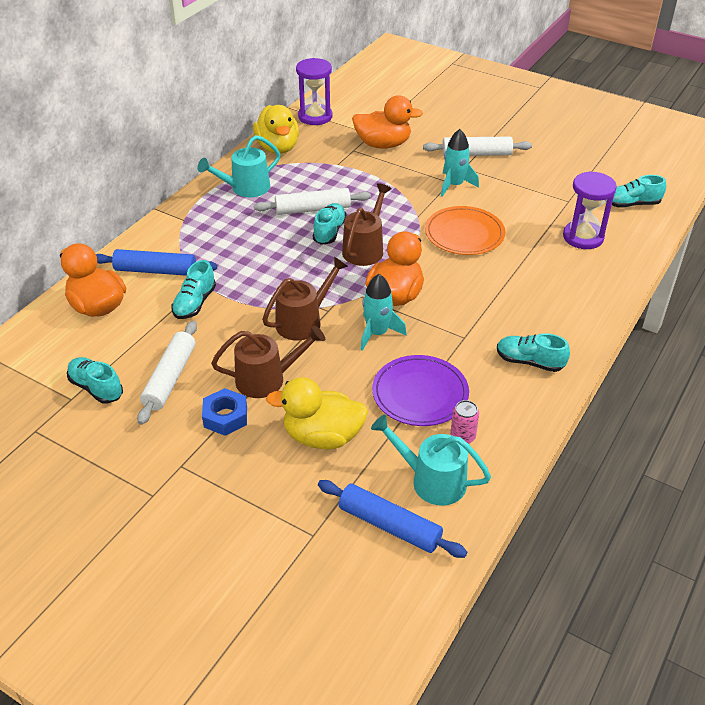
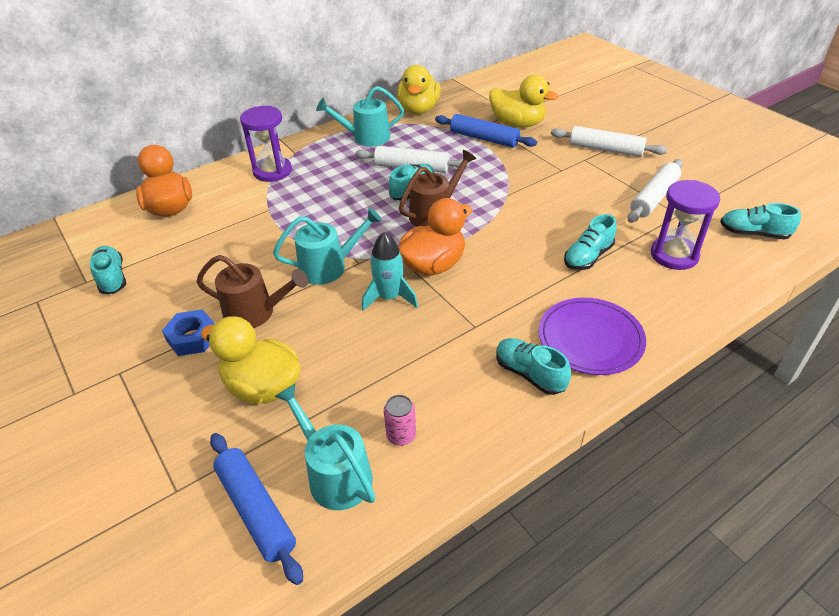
camera: 25 degrees right, 0 degrees up
blue rolling pin [96,249,217,276] -> blue rolling pin moved to [435,114,537,148]
white rolling pin [137,321,197,425] -> white rolling pin moved to [628,159,683,223]
turquoise shoe [172,260,216,319] -> turquoise shoe moved to [564,214,617,270]
brown watering can [262,257,348,341] -> turquoise watering can [273,208,382,285]
purple hourglass [296,58,333,125] -> purple hourglass moved to [240,106,292,182]
orange duck [352,95,423,149] -> yellow duck [489,75,558,128]
purple plate [372,355,469,426] -> purple plate moved to [539,298,646,375]
orange plate [425,206,505,255] -> none
turquoise rocket [441,129,479,197] -> none

